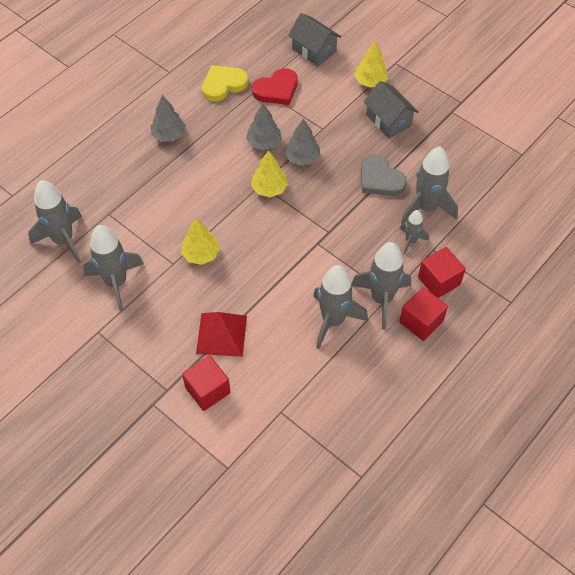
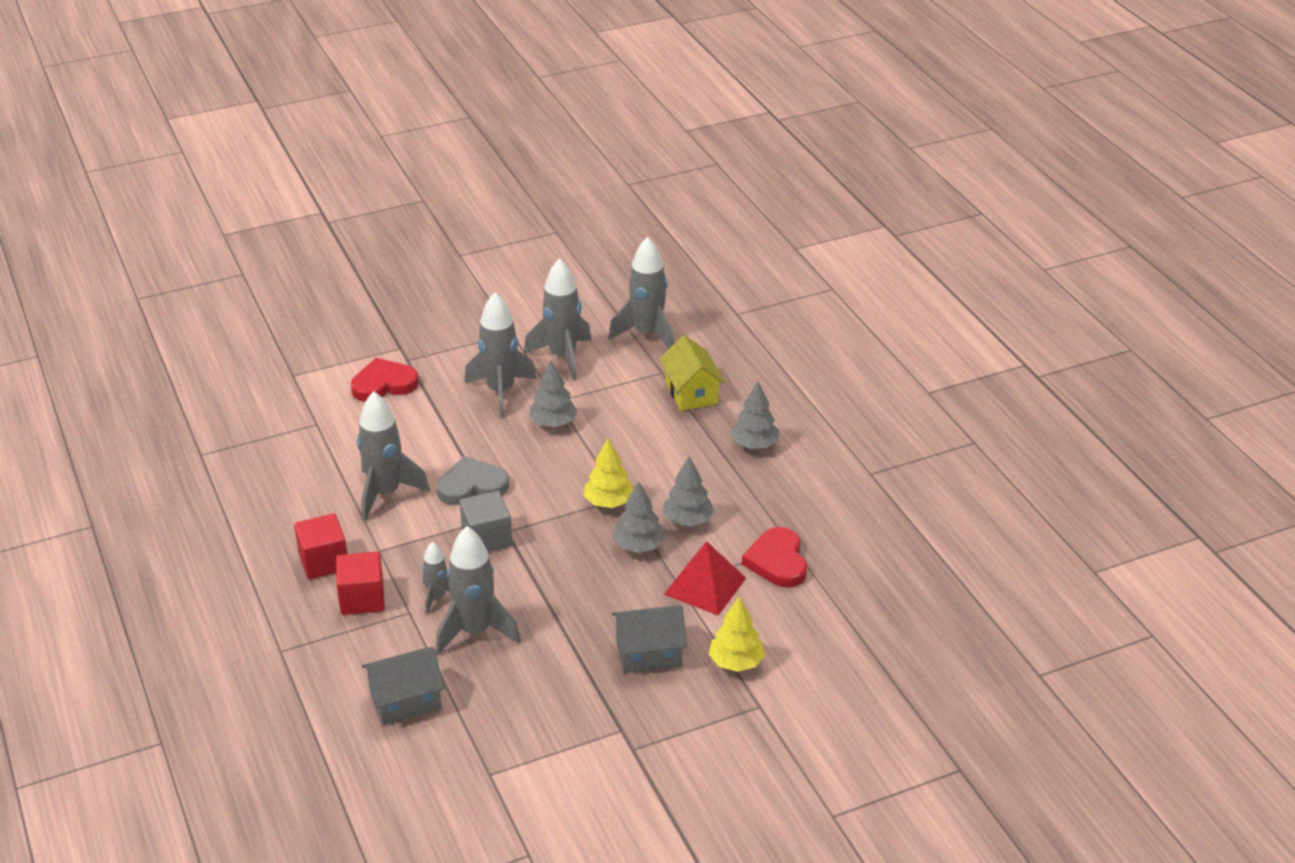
camera: 115 degrees right, 20 degrees down
yellow tree [181,218,220,265] -> grey tree [530,360,578,427]
red cube [182,355,231,411] -> red heart [351,358,419,402]
red pyramid [196,312,247,357] -> red pyramid moved to [664,541,746,615]
yellow heart [202,65,248,102] -> none
grey house [288,13,341,66] -> grey house moved to [362,647,445,725]
grey rocket [352,242,411,329] -> grey rocket moved to [464,292,537,418]
grey heart [361,154,407,196] -> grey heart moved to [437,456,509,505]
none -> grey cube [460,491,512,552]
none -> yellow house [659,335,725,411]

